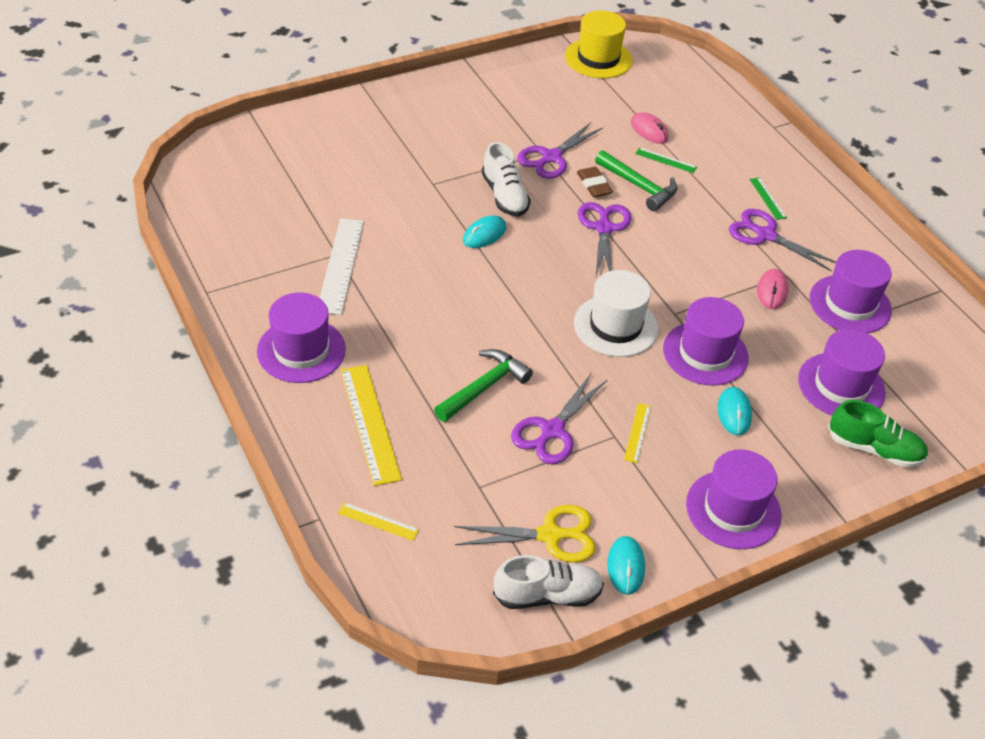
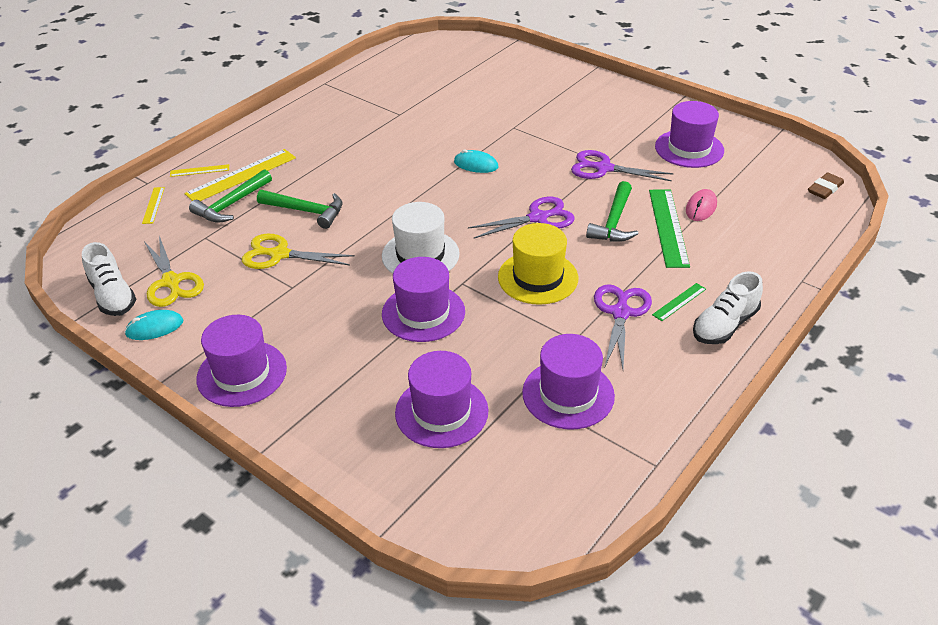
camera: 70 degrees right, 5 degrees down
purple hat [257,292,346,383] -> purple hat moved to [655,101,724,168]
white ruler [320,218,364,315] -> none
white shoe [482,142,531,217] -> white shoe moved to [693,271,763,344]
purple scissors [511,374,608,465] -> yellow scissors [242,234,355,269]
yellow hat [565,10,632,78] -> yellow hat moved to [498,223,578,305]
brown eraser [577,167,613,197] -> brown eraser moved to [808,173,844,199]
yellow ruler [624,403,651,463] -> yellow ruler moved to [170,164,229,177]
green ruler [635,147,697,173] -> green ruler [649,190,690,268], size x1.98
turquoise mouse [718,387,752,435] -> none
pink mouse [757,269,788,309] -> none
green shoe [828,400,928,467] -> none
none -> green hammer [189,169,272,223]

